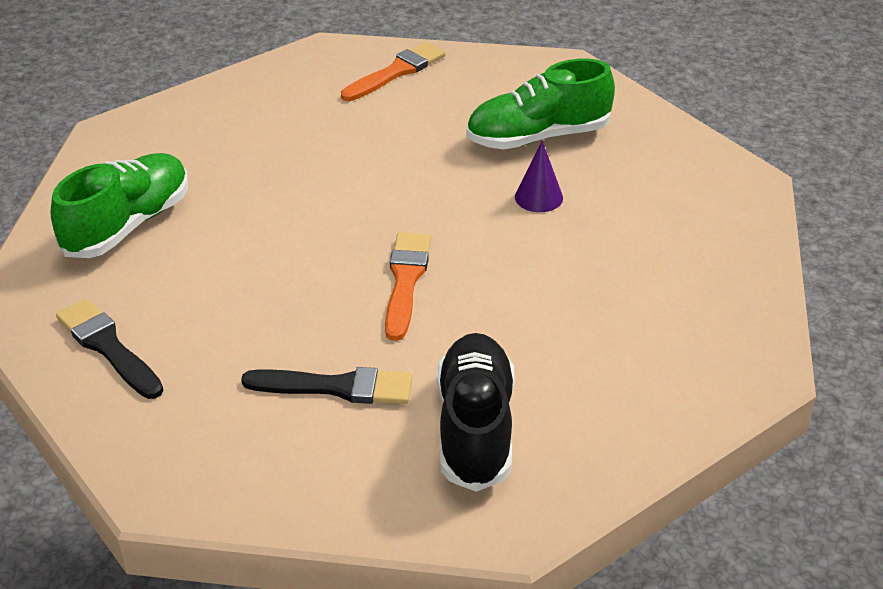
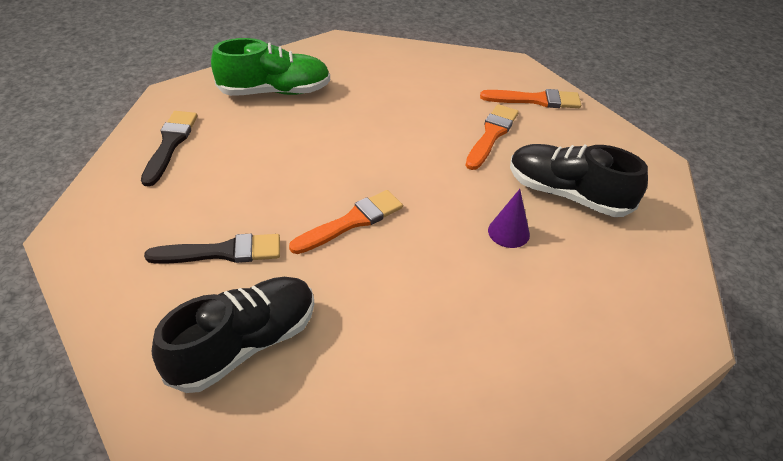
camera: 45 degrees right, 5 degrees up
black brush [241,367,412,404] -> black brush turned 60 degrees counterclockwise [144,234,280,264]
green shoe [466,59,615,149] -> black shoe [510,144,648,217]
none -> orange brush [466,104,519,170]

